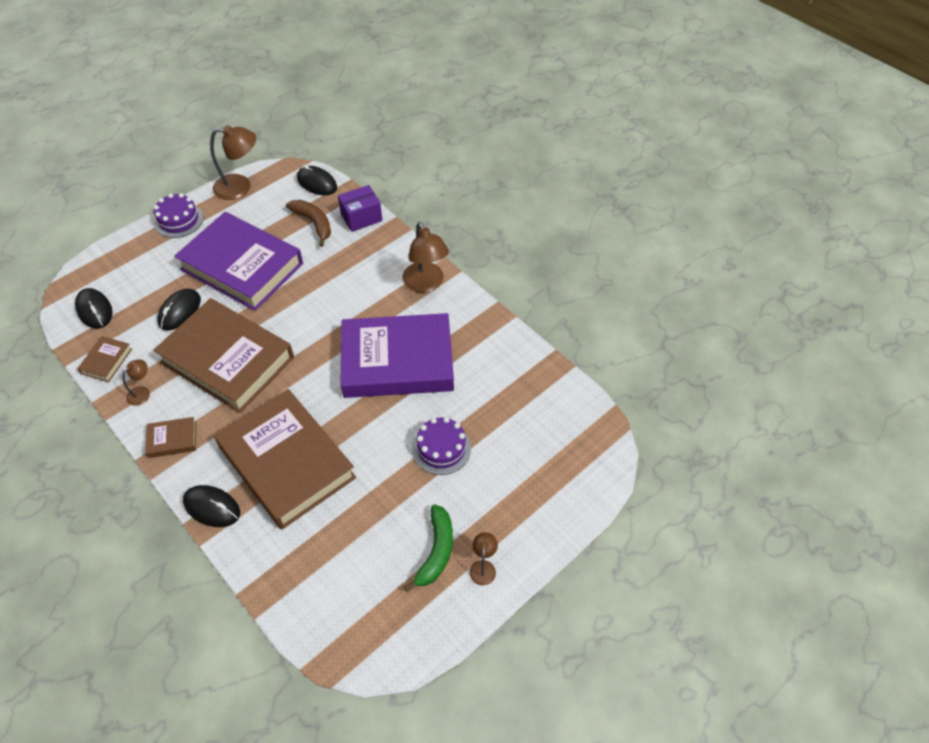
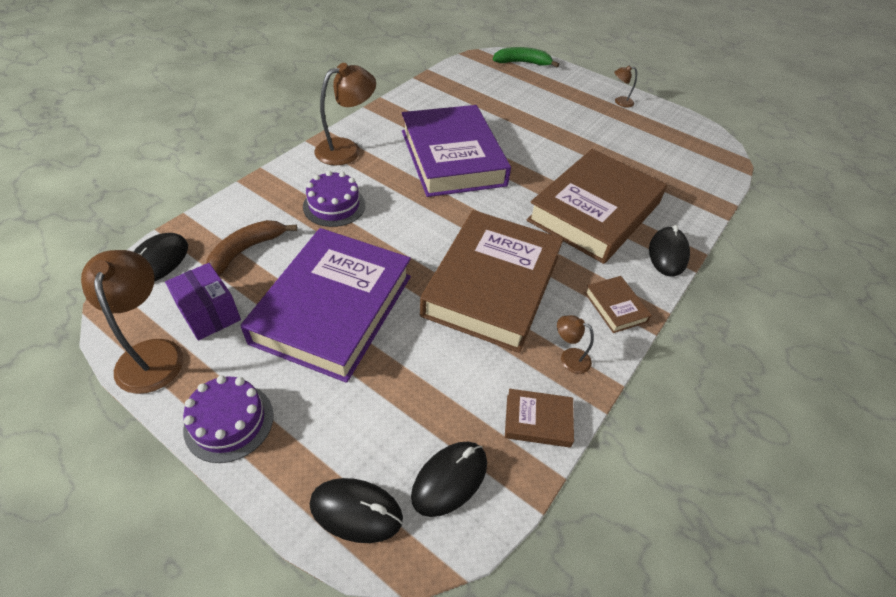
camera: 105 degrees left, 5 degrees down
black mouse [158,288,201,330] -> black mouse moved to [309,478,403,543]
purple box [338,185,382,232] -> purple box moved to [165,263,241,341]
green banana [404,504,453,592] -> green banana moved to [493,47,559,67]
purple cake [412,417,471,475] -> purple cake moved to [303,171,365,227]

